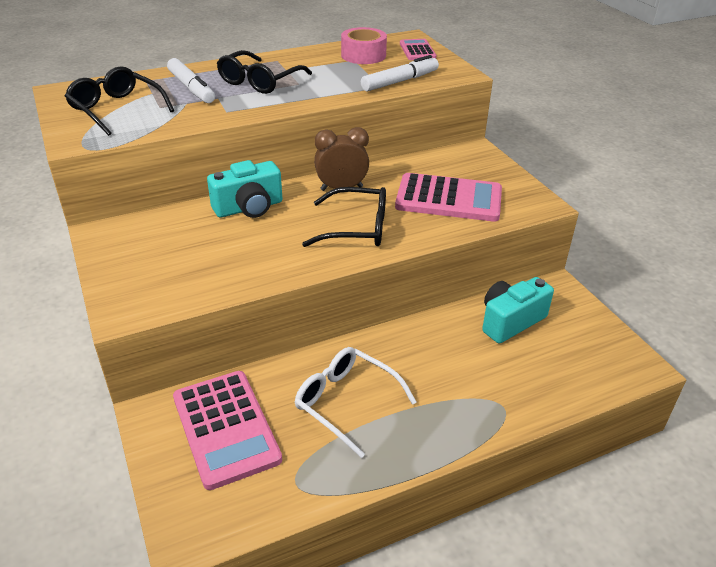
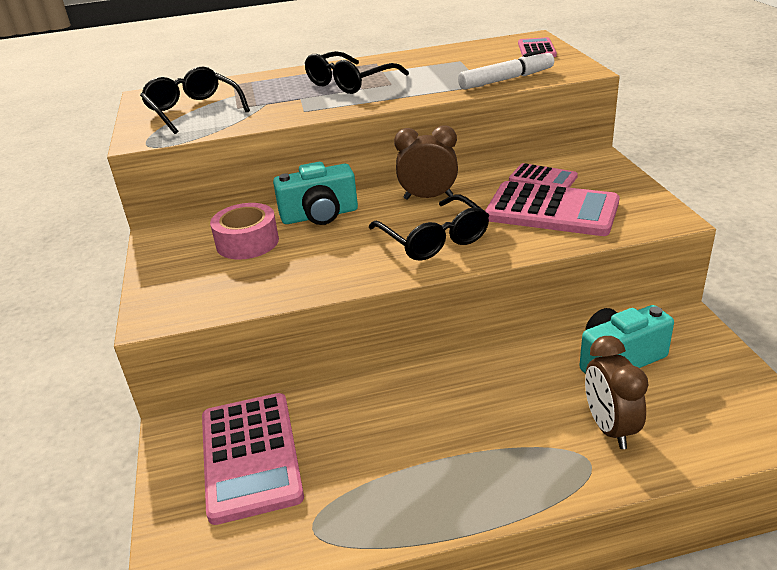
camera: 15 degrees right, 5 degrees down
white marker [167,58,215,103] -> none
white glasses [295,347,416,458] -> none
black glasses [302,187,386,247] -> black glasses turned 45 degrees clockwise [369,195,489,261]
pink tape [341,27,387,64] -> pink tape moved to [210,203,279,260]
none -> pink calculator [509,163,578,188]
none -> brown clock [585,336,649,449]

